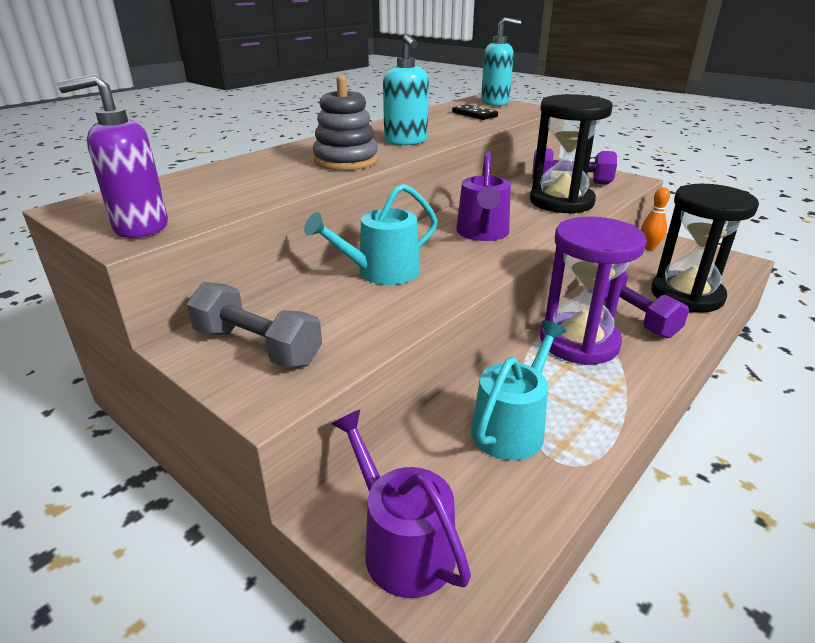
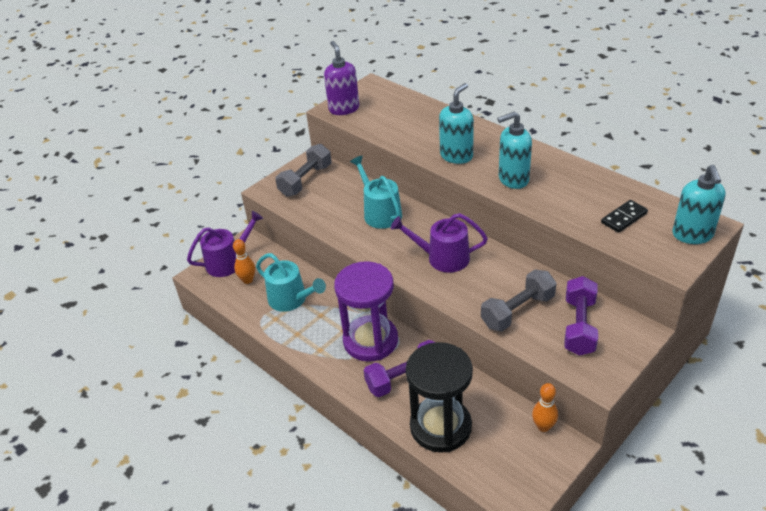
camera: 95 degrees right, 10 degrees up
grey stacking toy [313,76,378,170] -> turquoise soap dispenser [439,83,474,164]
black hourglass [530,94,613,214] -> grey dumbbell [481,269,557,331]
none -> orange bowling pin [233,239,255,284]

